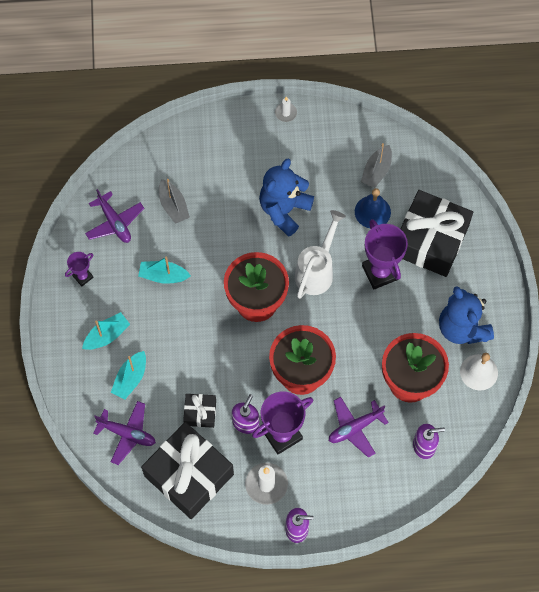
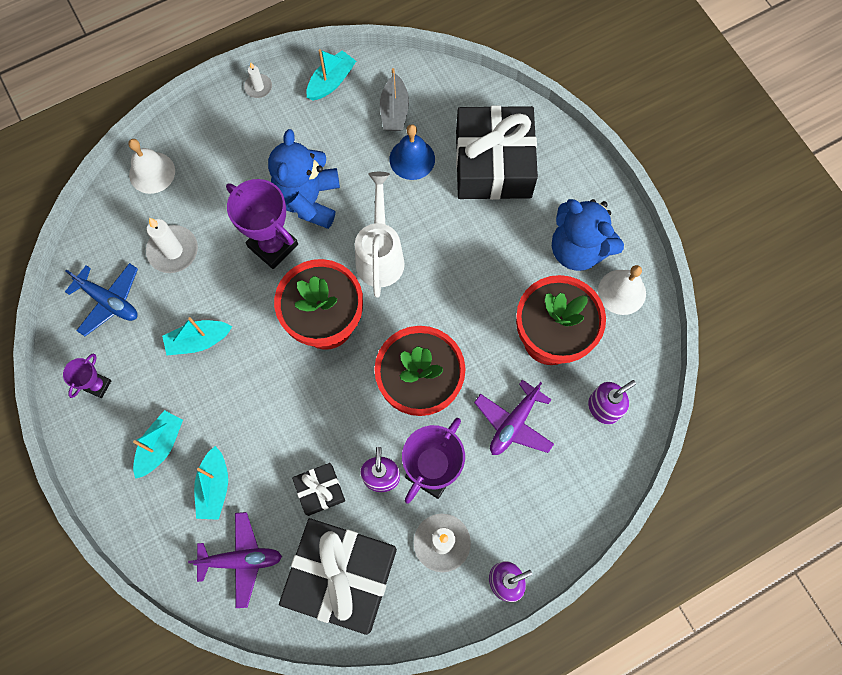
camera: 25 degrees left, 5 degrees up
purple plane [85,189,144,243] -> blue plane [65,263,138,336]
grey boat [159,179,190,224] -> white candle [146,218,198,273]
purple trophy [362,219,408,289] -> purple trophy moved to [226,179,298,269]
none -> white bell [128,139,175,194]
none -> turquoise boat [306,49,356,101]

